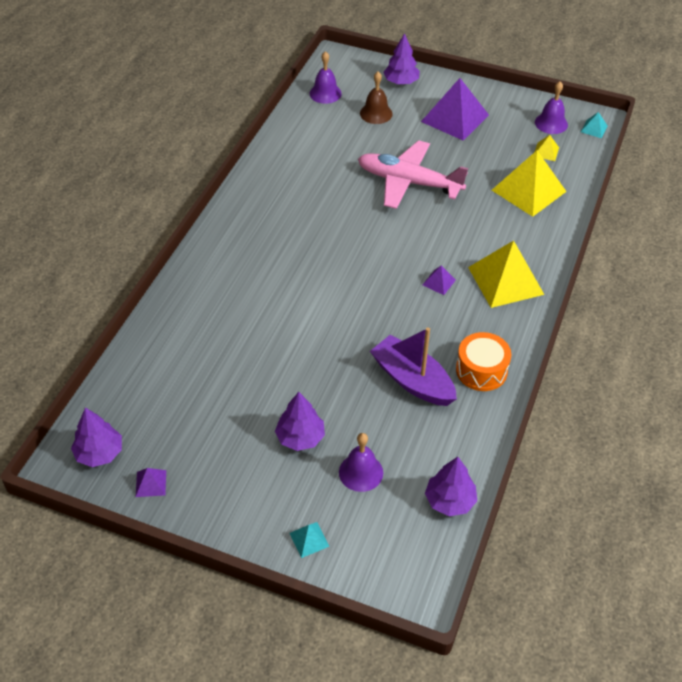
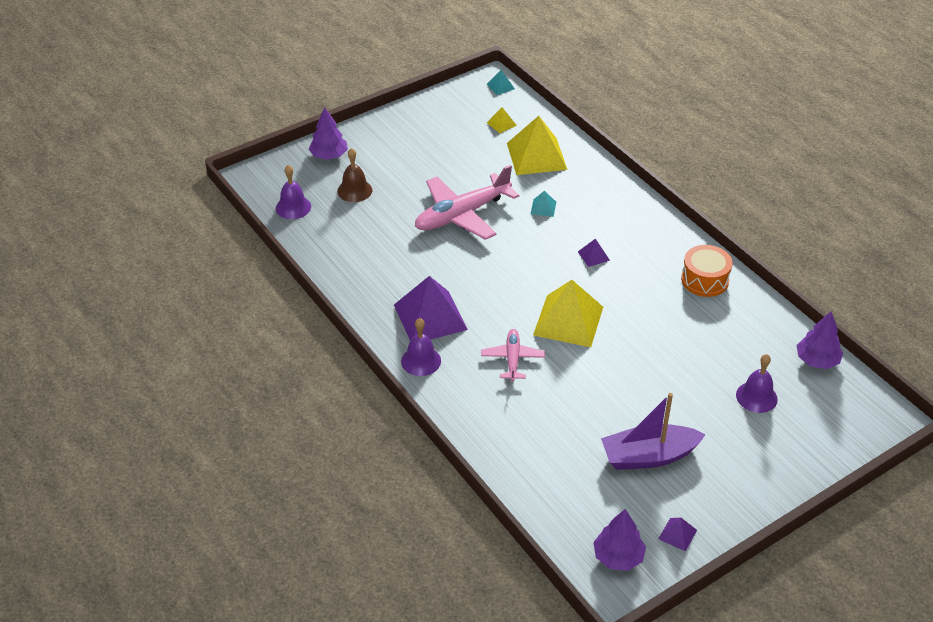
camera: 55 degrees left, 5 degrees down
purple tree [275,392,325,451] -> none
turquoise pyramid [290,522,329,558] -> turquoise pyramid moved to [531,191,556,217]
purple boat [370,327,457,406] -> purple boat moved to [601,393,706,470]
purple pyramid [421,78,489,141] -> purple pyramid moved to [394,276,468,340]
yellow pyramid [468,241,544,308] -> yellow pyramid moved to [533,280,603,347]
purple bell [535,81,568,134] -> purple bell moved to [401,318,441,376]
none -> pink plane [481,329,545,381]

